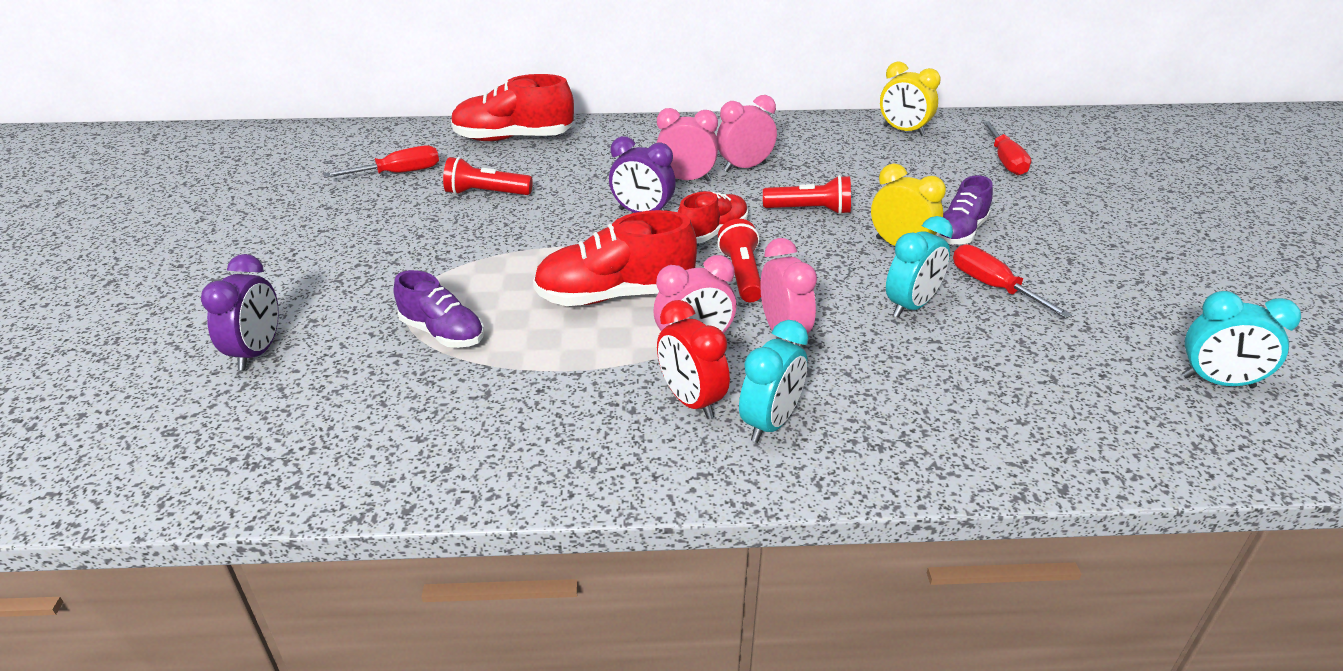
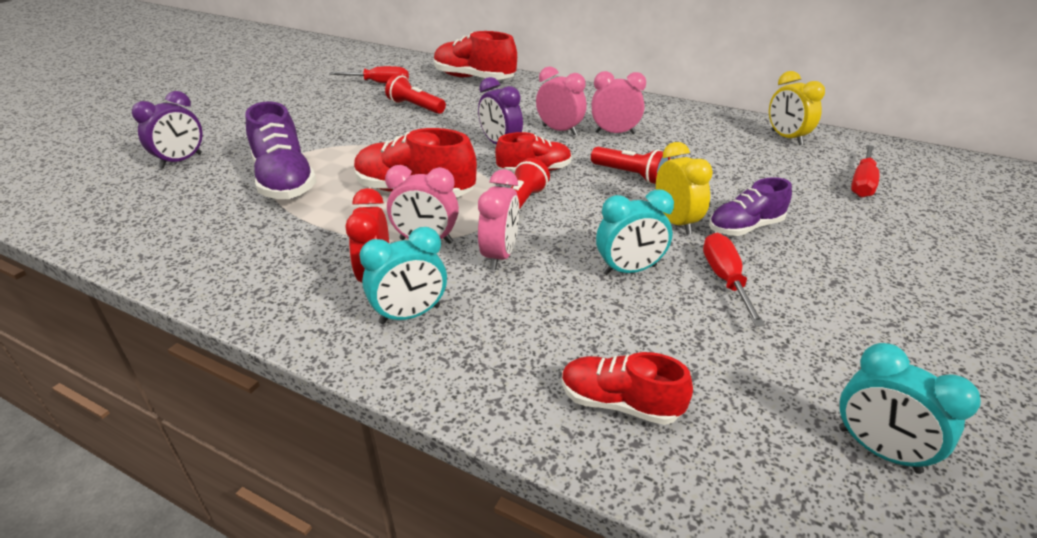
camera: 30 degrees right, 0 degrees up
purple shoe [394,270,484,348] -> purple shoe [245,101,317,199], size x1.58
none -> red shoe [562,352,693,425]

